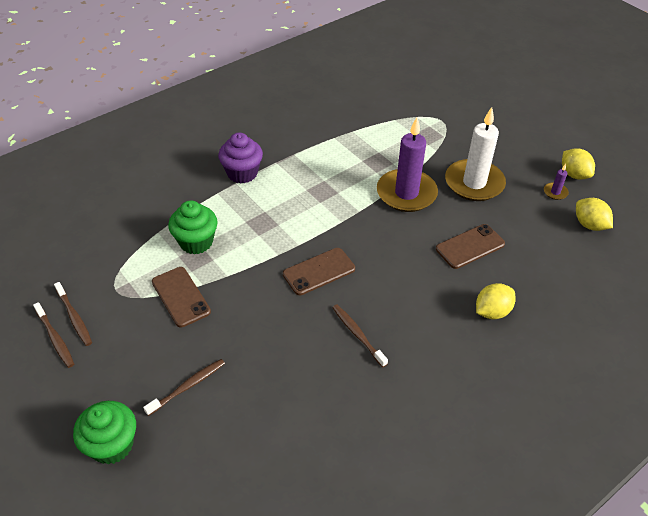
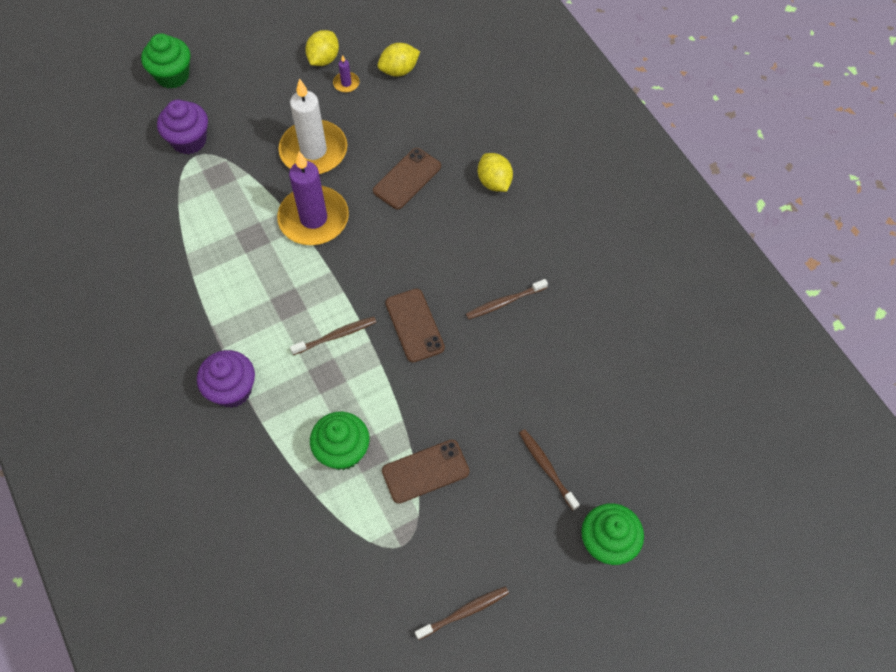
camera: 80 degrees left, 15 degrees up
brown toothbrush [54,282,92,346] -> brown toothbrush moved to [290,317,376,355]
brown phone [436,224,505,269] -> brown phone turned 60 degrees clockwise [373,148,441,209]
yellow lemon [562,148,595,179] -> yellow lemon turned 45 degrees counterclockwise [305,30,339,66]
none -> green cupcake [141,33,191,89]
none -> purple cupcake [157,100,208,154]

